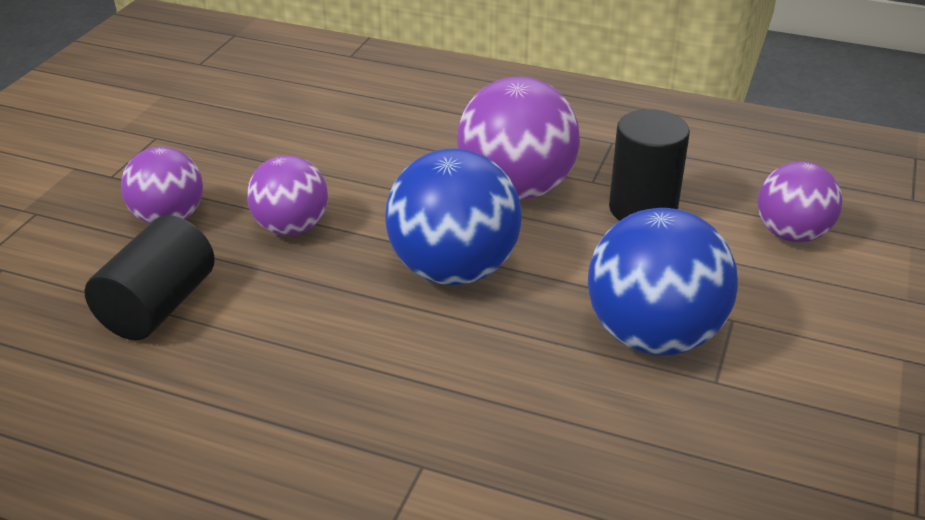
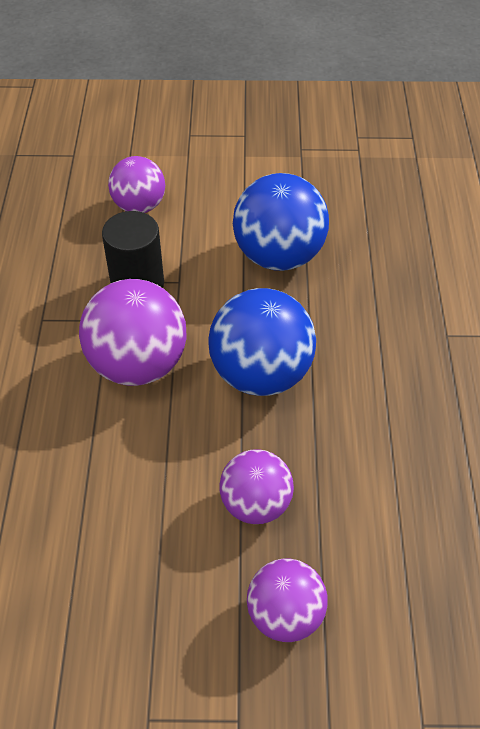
camera: 110 degrees left, 15 degrees up
black cylinder [85,215,215,340] -> none

